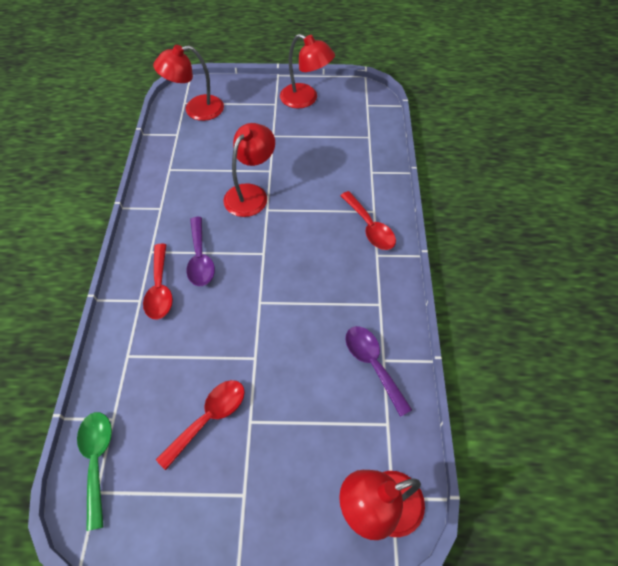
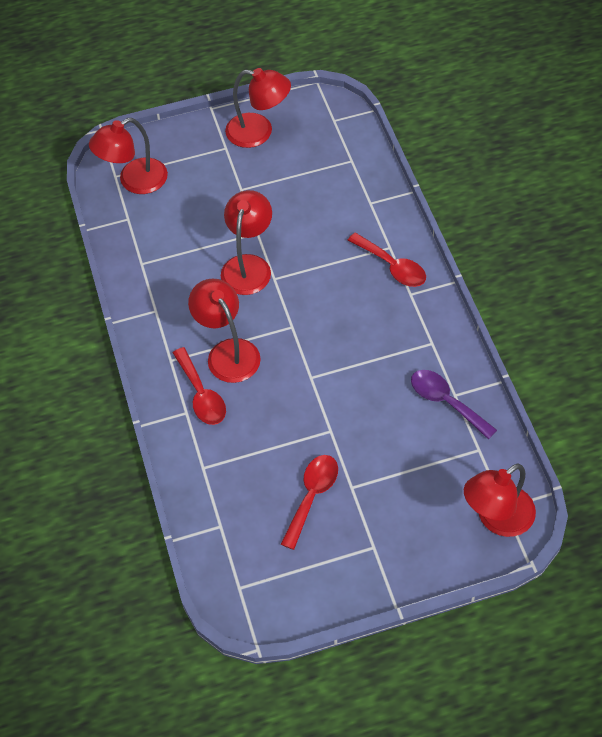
camera: 15 degrees left, 0 degrees up
green spoon [77,412,112,531] -> none
purple spoon [186,217,215,286] -> red lamp [188,279,260,383]

